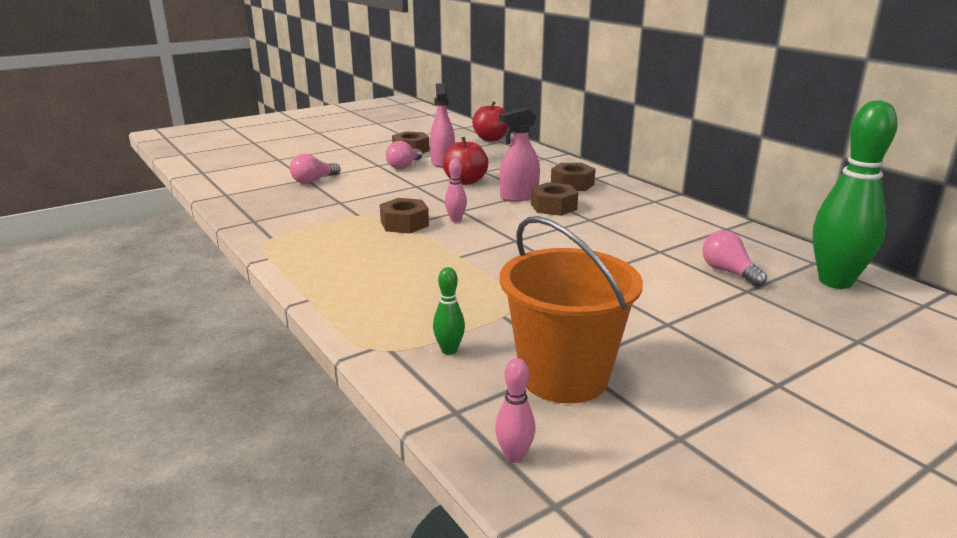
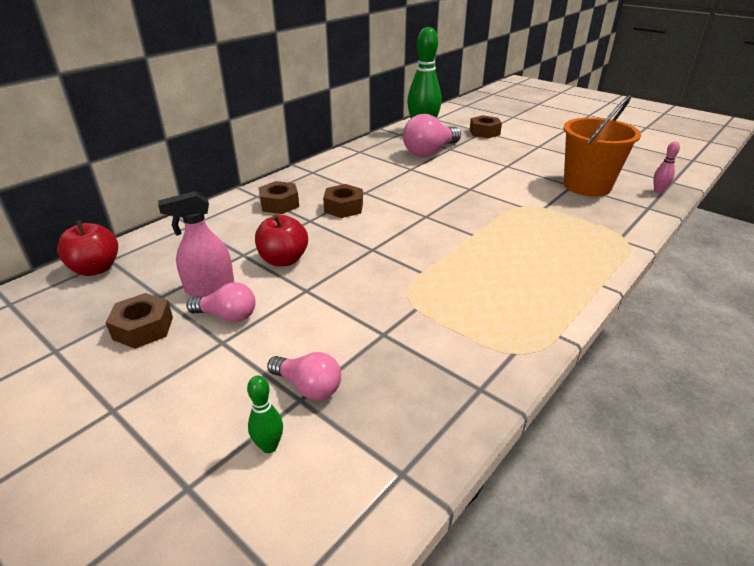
camera: 105 degrees left, 10 degrees up
brown nut [380,198,429,233] -> brown nut moved to [470,115,502,138]
green bowling pin [433,267,465,355] -> green bowling pin moved to [247,376,283,453]
pink bowling pin [445,158,467,222] -> none
pink spray bottle [499,107,540,202] -> none
pink light bulb [702,230,767,287] -> pink light bulb [403,114,461,157], size x1.71

